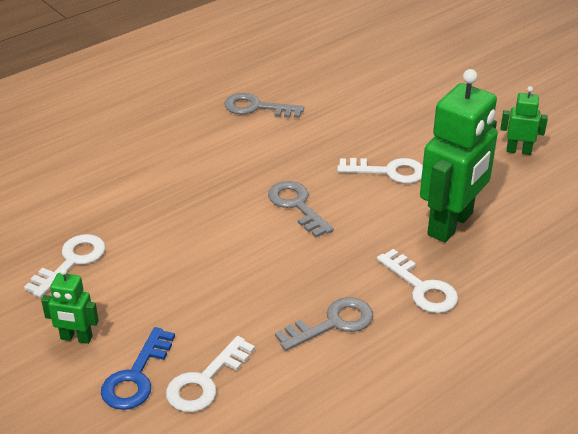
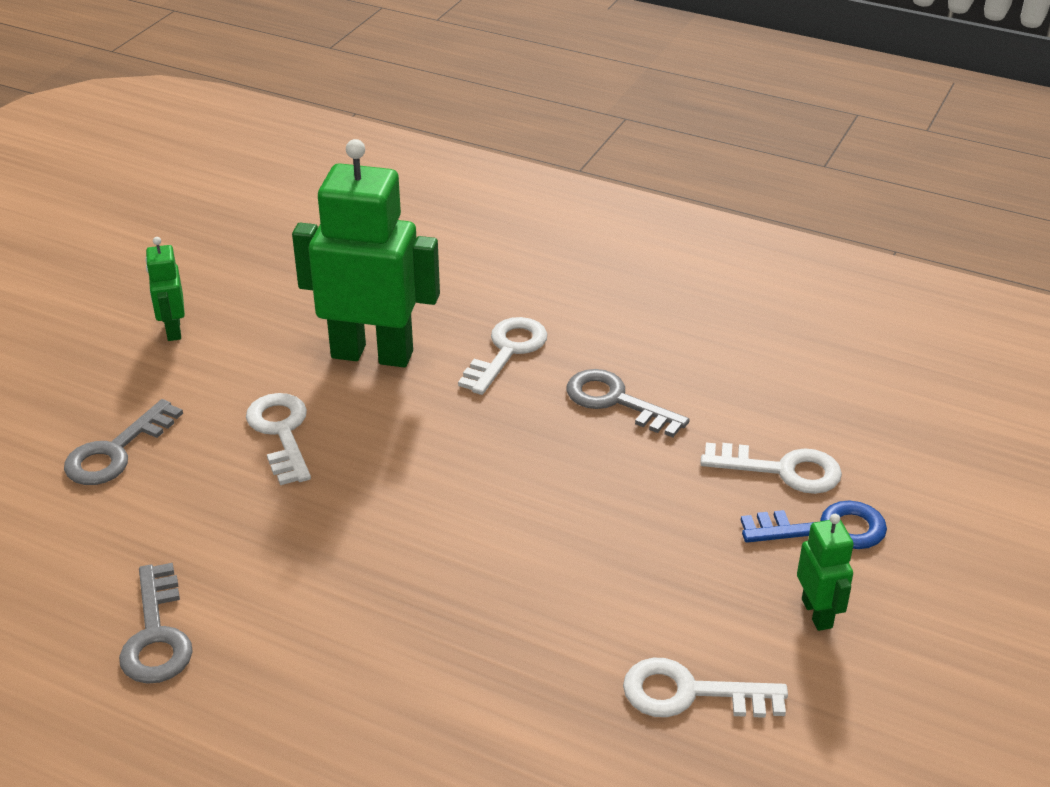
camera: 115 degrees left, 0 degrees up
grey key [268,181,334,237] -> grey key moved to [64,399,183,485]

